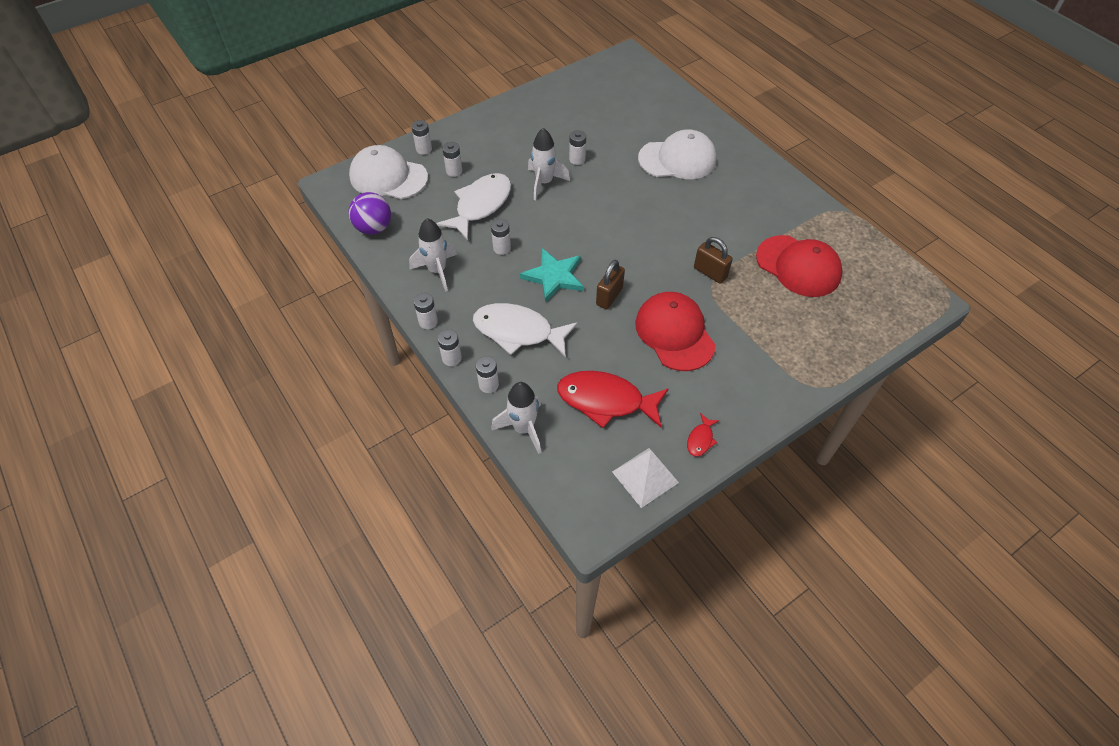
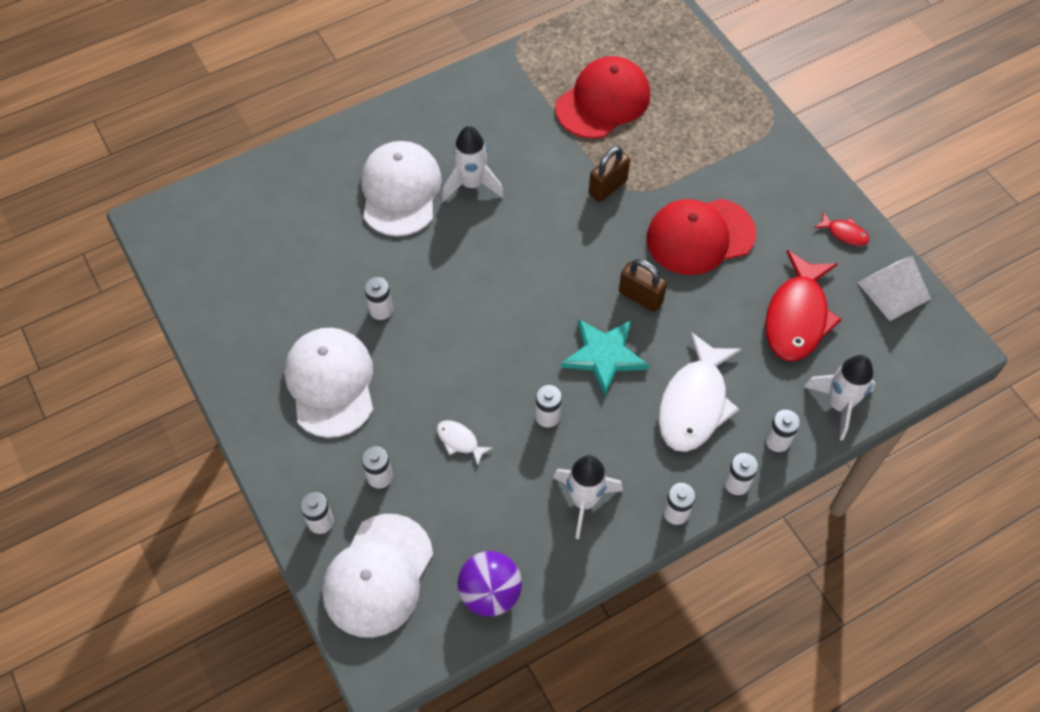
camera: 85 degrees left, 5 degrees up
white fish [436,173,511,240] -> white fish [437,420,493,465], size x0.44
white rocket [528,128,570,200] -> white rocket moved to [442,126,504,202]
none -> white cap [284,328,373,438]

